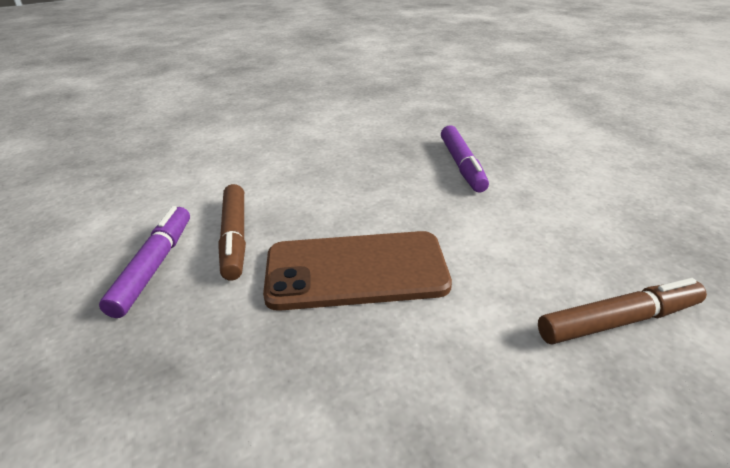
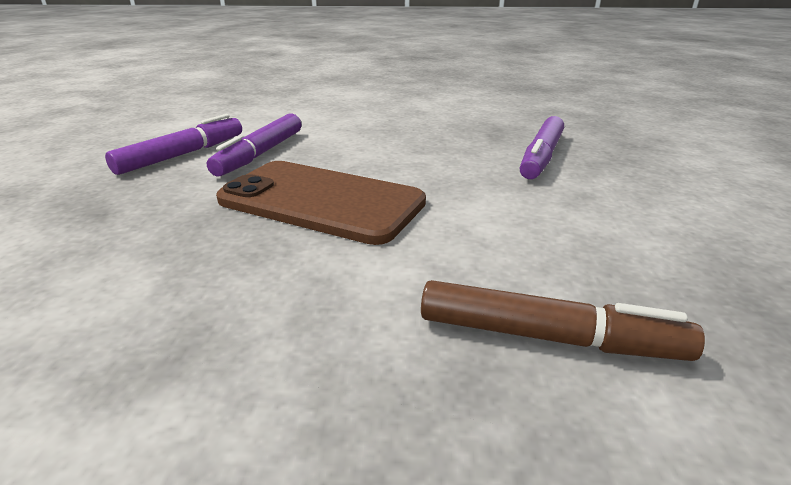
camera: 30 degrees right, 5 degrees down
brown marker [218,184,246,280] -> purple marker [207,113,301,176]

